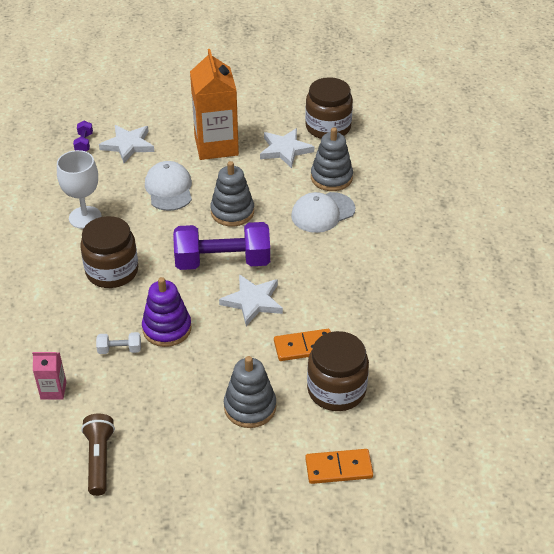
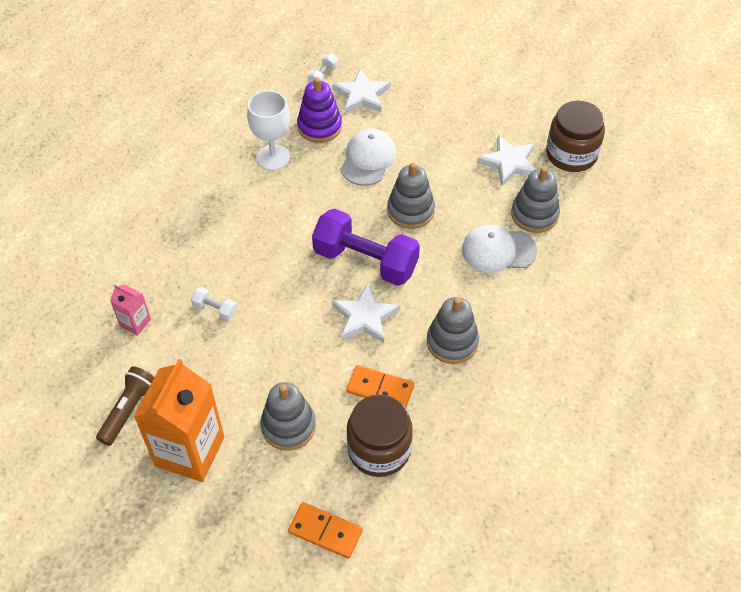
camera: 30 degrees right, 10 degrees up
purple dumbbell [73,121,93,151] -> white dumbbell [308,54,338,83]
brown jar [80,216,138,288] -> none
purple stacking toy [142,277,192,347] -> purple stacking toy moved to [297,77,342,143]
orange carton [190,49,239,160] -> orange carton moved to [134,359,224,482]
none -> grey stacking toy [427,297,479,364]

